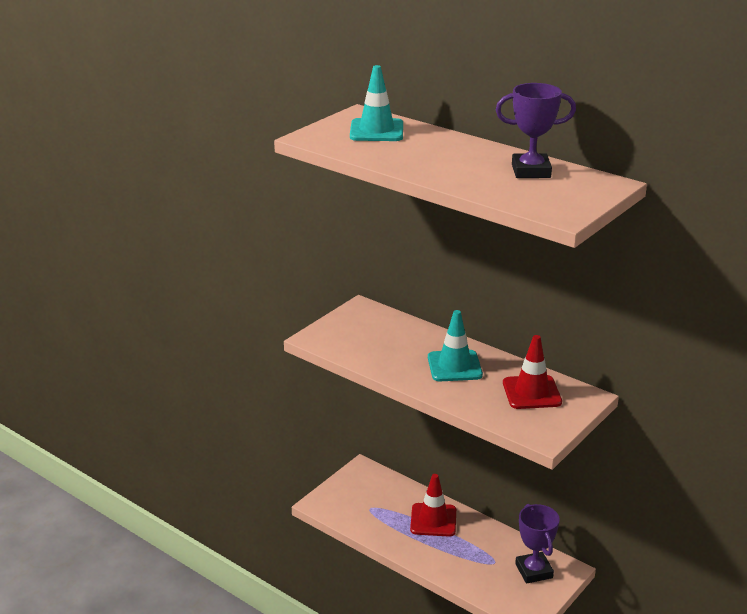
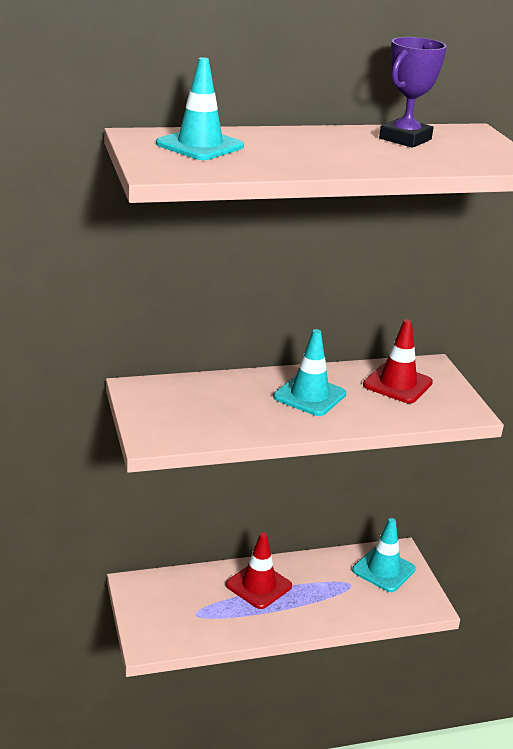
camera: 55 degrees left, 0 degrees up
purple trophy [515,504,560,584] -> turquoise traffic cone [352,518,416,592]

